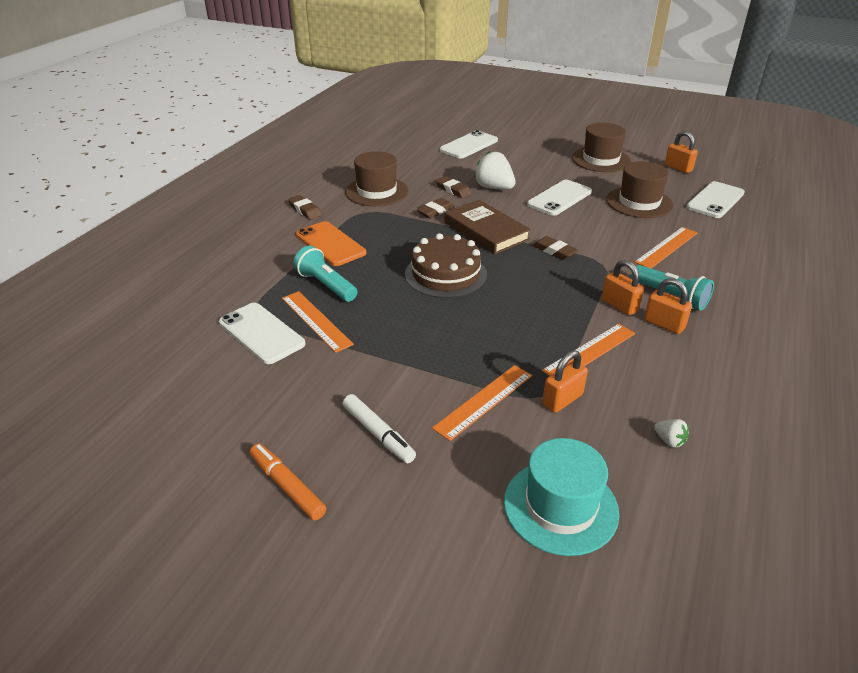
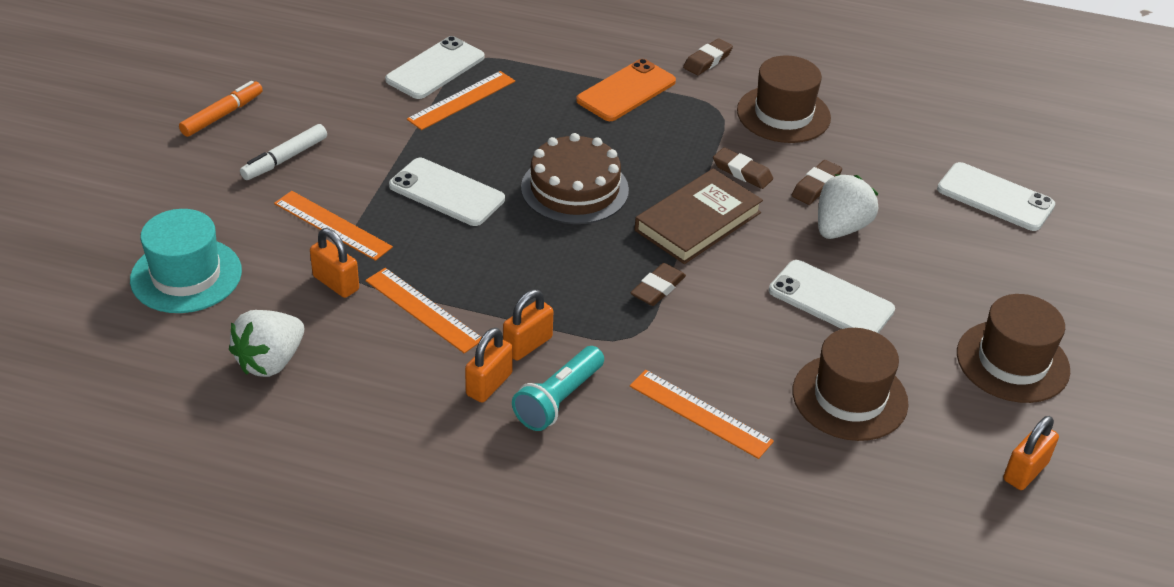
camera: 80 degrees right, 5 degrees up
turquoise flashlight [293,246,357,302] -> none
white strawberry [654,419,689,448] -> white strawberry [229,310,304,377], size x2.11
white phone [686,181,745,218] -> white phone moved to [389,158,505,226]

